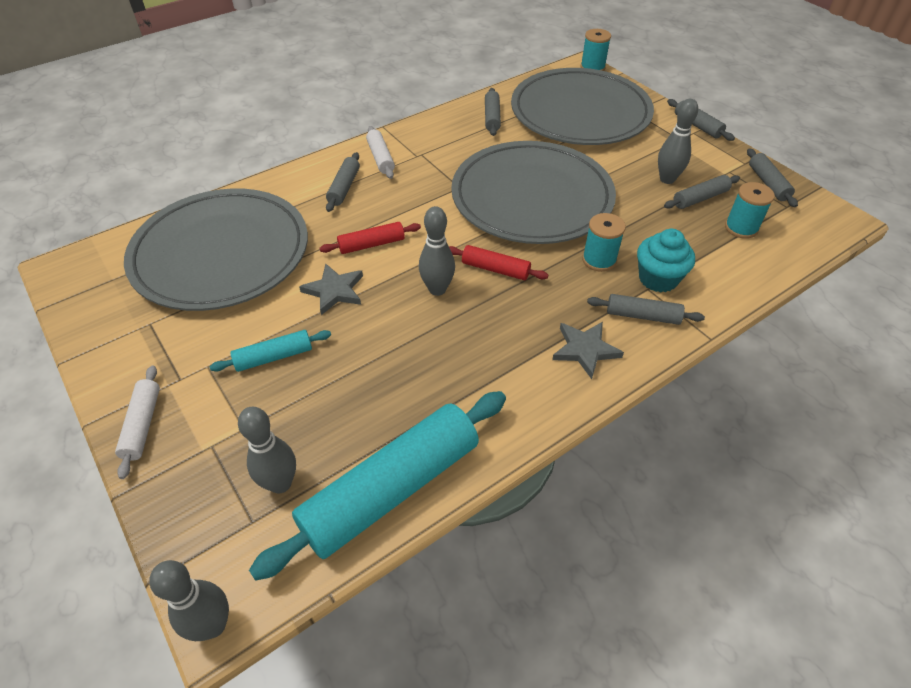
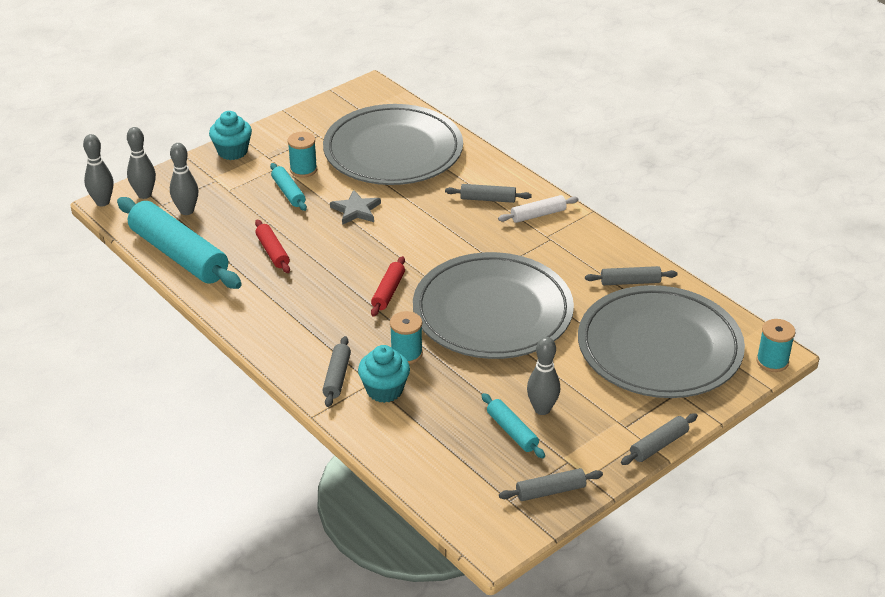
camera: 85 degrees right, 10 degrees down
white rolling pin [115,365,160,479] -> turquoise cupcake [209,111,252,160]
red rolling pin [320,222,421,254] -> red rolling pin moved to [255,220,290,273]
grey bowling pin [419,206,455,296] -> grey bowling pin moved to [127,127,156,199]
grey star [552,322,624,379] -> none
grey rolling pin [664,175,740,209] -> turquoise rolling pin [481,393,545,459]
turquoise spool [725,182,775,239] -> turquoise spool moved to [288,132,317,178]

